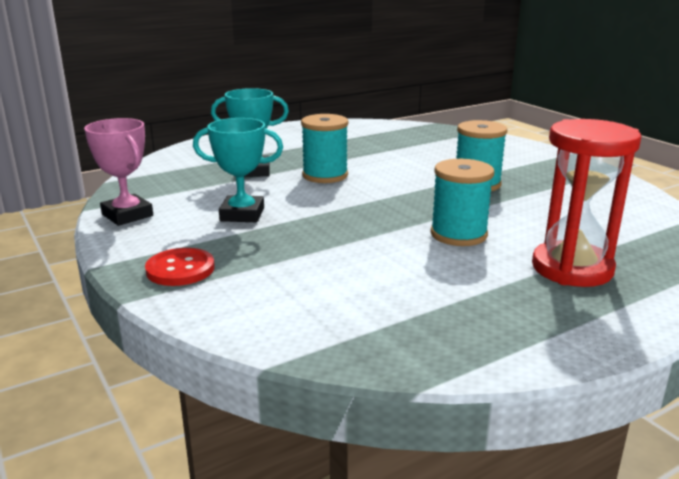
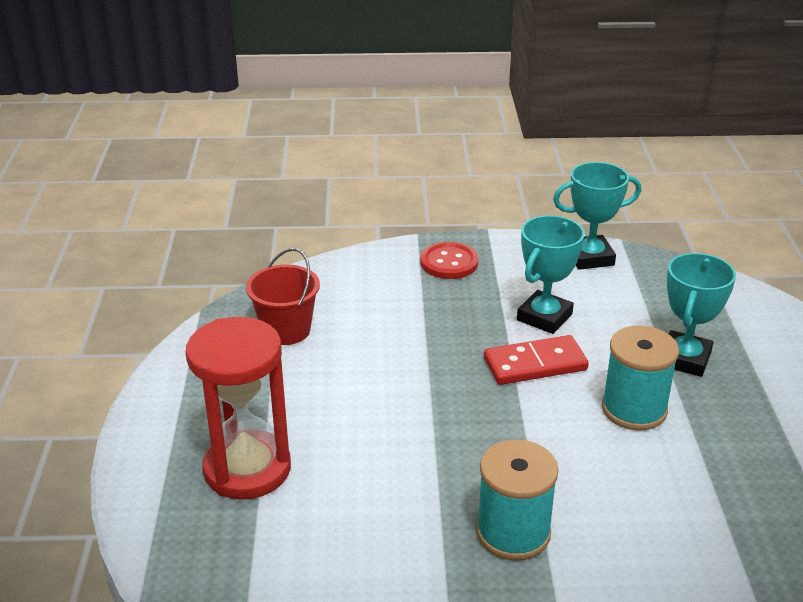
camera: 120 degrees right, 10 degrees up
pink trophy [84,118,153,226] -> turquoise trophy [553,162,641,270]
turquoise spool [431,159,494,246] -> none
none -> red bucket [246,248,320,345]
none -> red domino [484,335,589,385]

